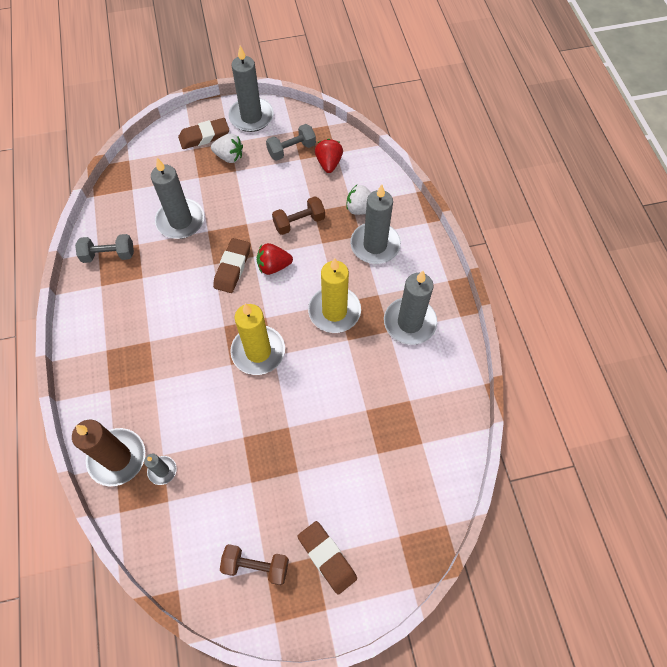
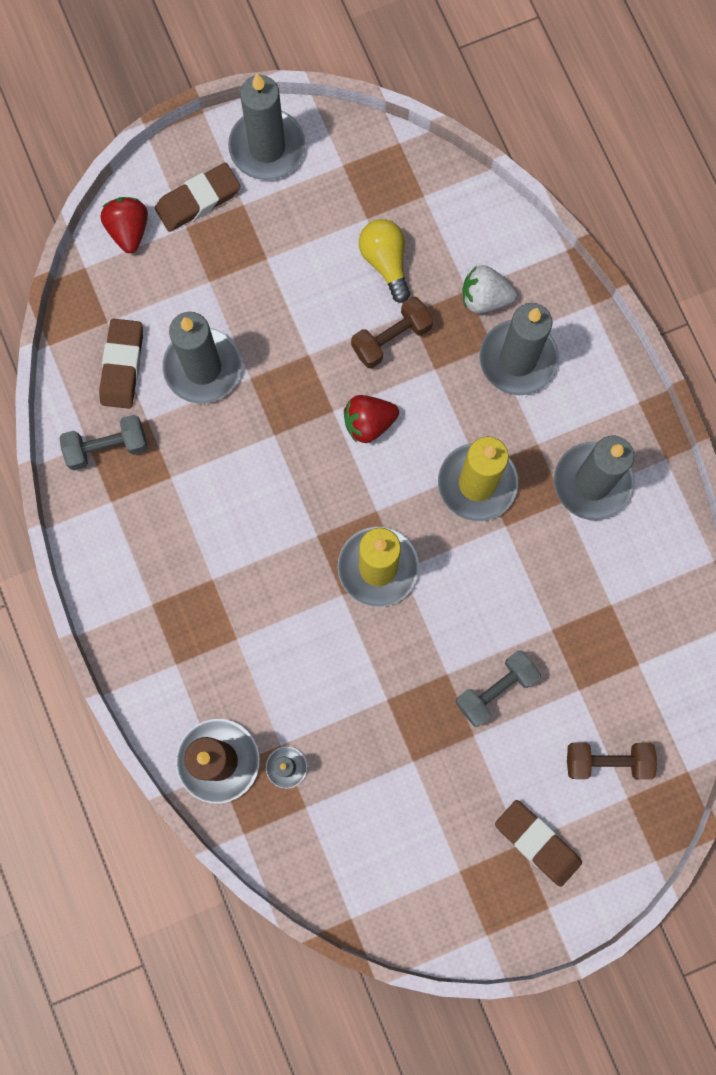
camera: 10 degrees left, 15 degrees up
white strawberry [211,134,243,163] -> none
brown eraser [213,238,250,293] -> brown eraser moved to [99,319,143,409]
brown dumbbell [220,544,289,585] -> brown dumbbell moved to [567,742,657,780]
grey dumbbell [266,124,316,161] -> grey dumbbell moved to [455,650,541,726]
red strawberry [315,139,343,173] -> red strawberry moved to [100,197,148,253]
none -> yellow light bulb [359,219,410,303]

